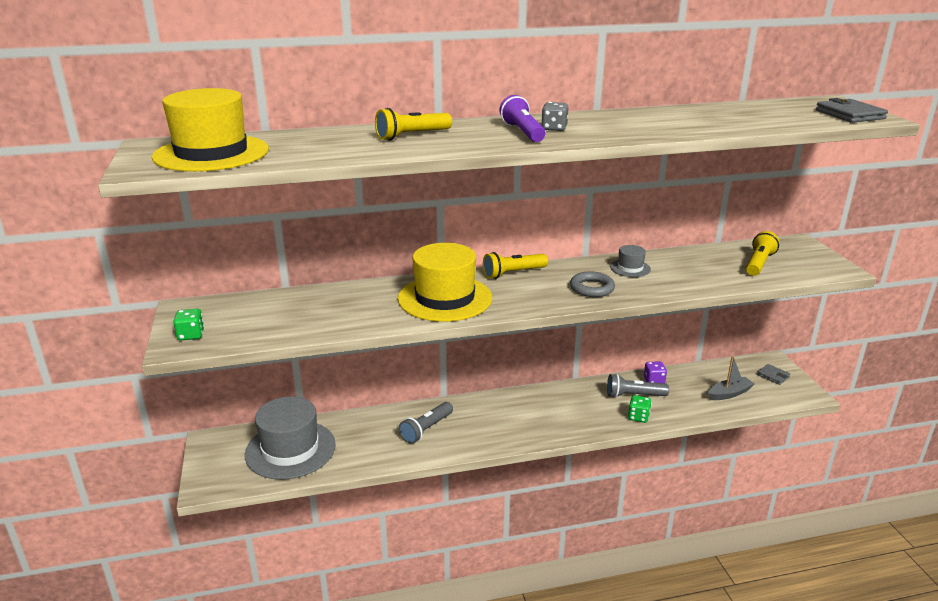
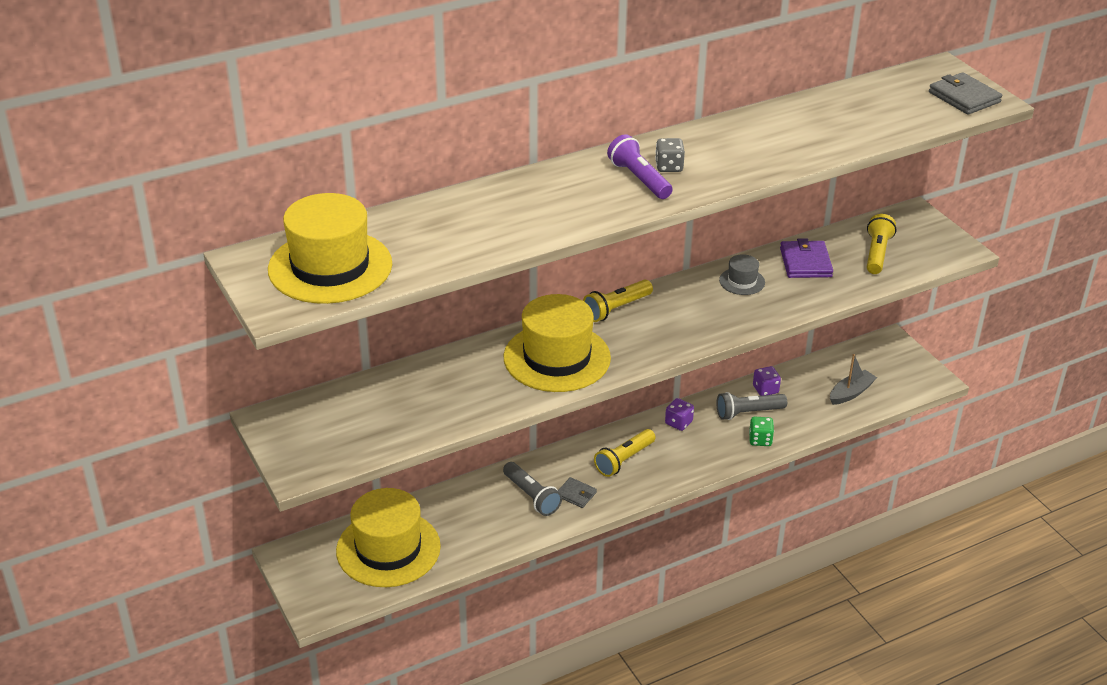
camera: 15 degrees left, 10 degrees up
green dice [173,309,204,340] -> none
grey hat [245,396,336,480] -> yellow hat [336,488,441,587]
yellow flashlight [375,108,452,141] -> yellow flashlight moved to [594,429,656,477]
grey flashlight [399,402,453,444] -> grey flashlight turned 60 degrees counterclockwise [503,462,562,516]
grey ring [570,271,615,297] -> none
grey wallet [757,364,791,385] -> grey wallet moved to [558,477,597,508]
none -> purple dice [665,398,694,431]
none -> purple wallet [780,238,833,278]

